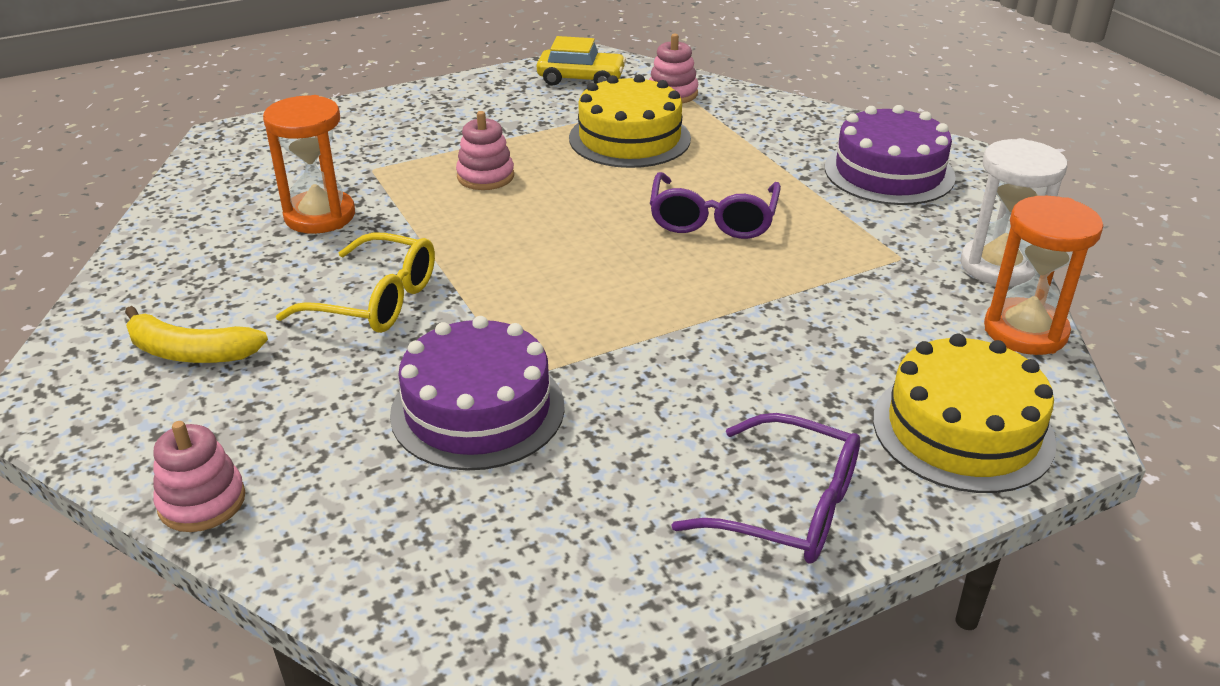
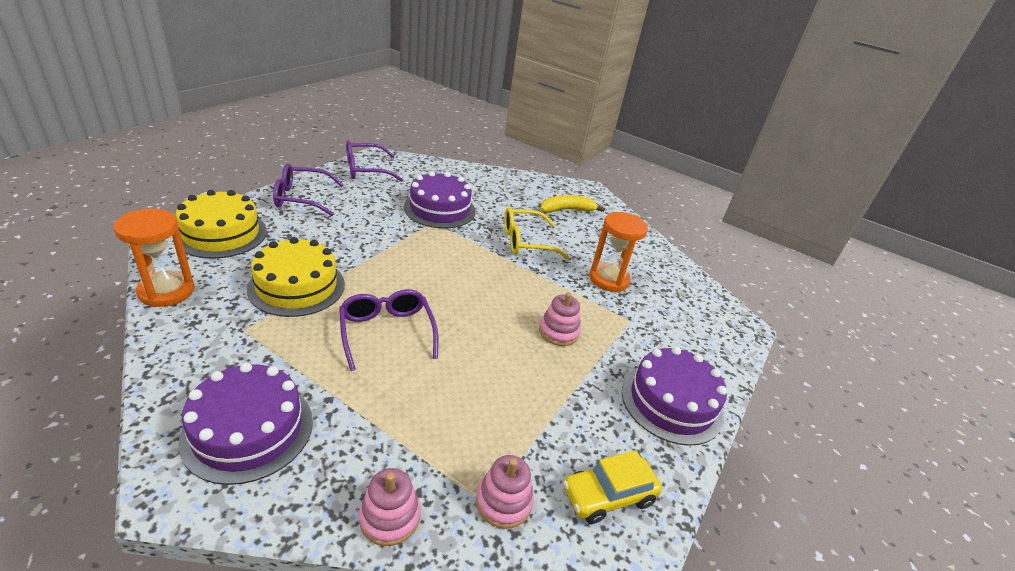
camera: 145 degrees right, 0 degrees up
pink stacking toy [153,421,245,532] -> pink stacking toy moved to [359,468,421,546]
yellow cake [569,74,691,168] -> yellow cake moved to [247,237,345,317]
white hourglass [961,138,1067,286] -> none
none -> purple glasses [346,141,403,182]
none -> purple cake [622,347,727,446]

